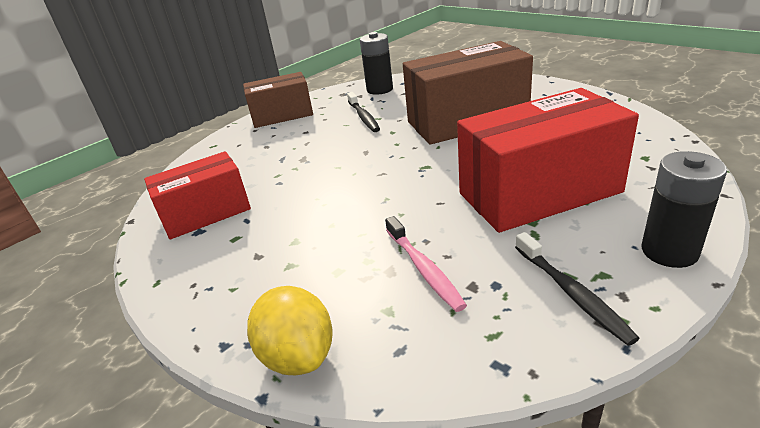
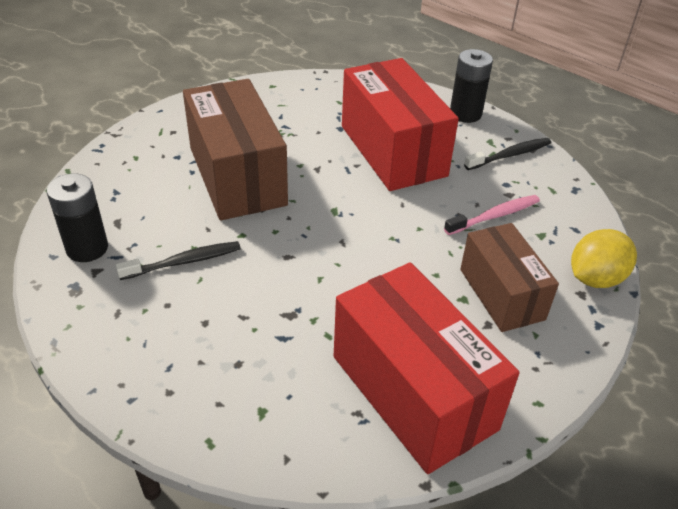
camera: 100 degrees left, 10 degrees up
red box [144,151,251,239] -> red box [334,263,520,474], size x1.59
brown box [243,72,313,128] -> brown box moved to [460,223,559,332]

